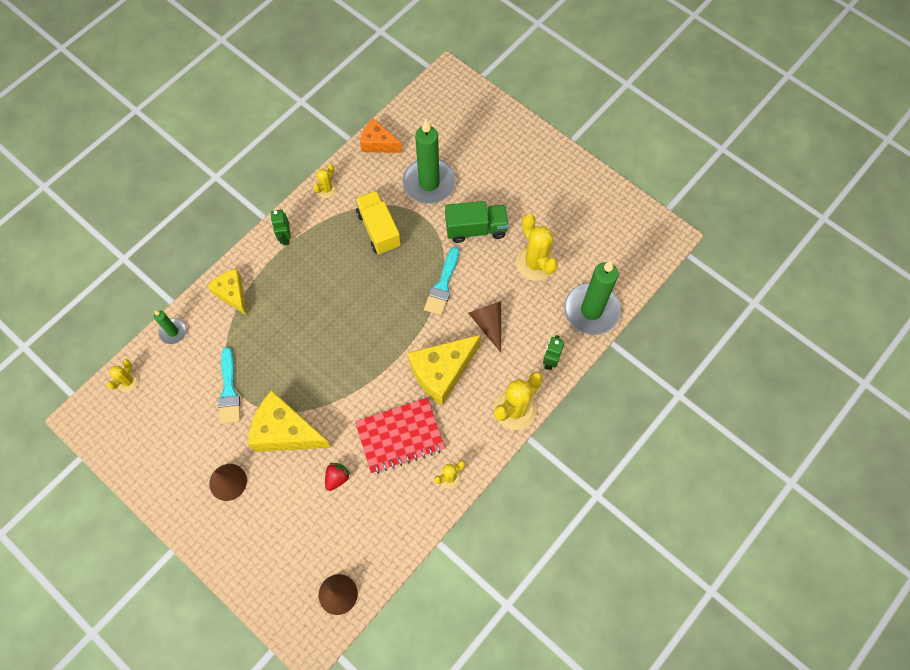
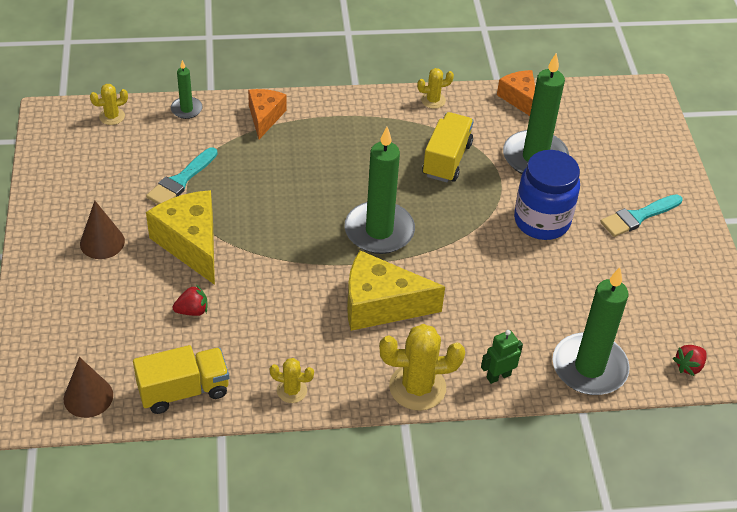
camera: 40 degrees right, 20 degrees down
yellow cheese [207,269,247,315] -> orange cheese [248,89,287,139]
green robot [270,209,291,245] -> none
red notebook [355,398,445,474] -> none
turquoise brush [424,246,459,315] -> turquoise brush moved to [600,194,682,237]
green truck [445,201,509,243] -> blue jar [514,150,580,240]
brown cone [468,301,501,353] -> none
yellow cactus [516,214,558,281] -> none
none -> yellow truck [133,345,229,414]
none -> green candle [344,127,415,254]
none -> red strawberry [673,345,707,376]

